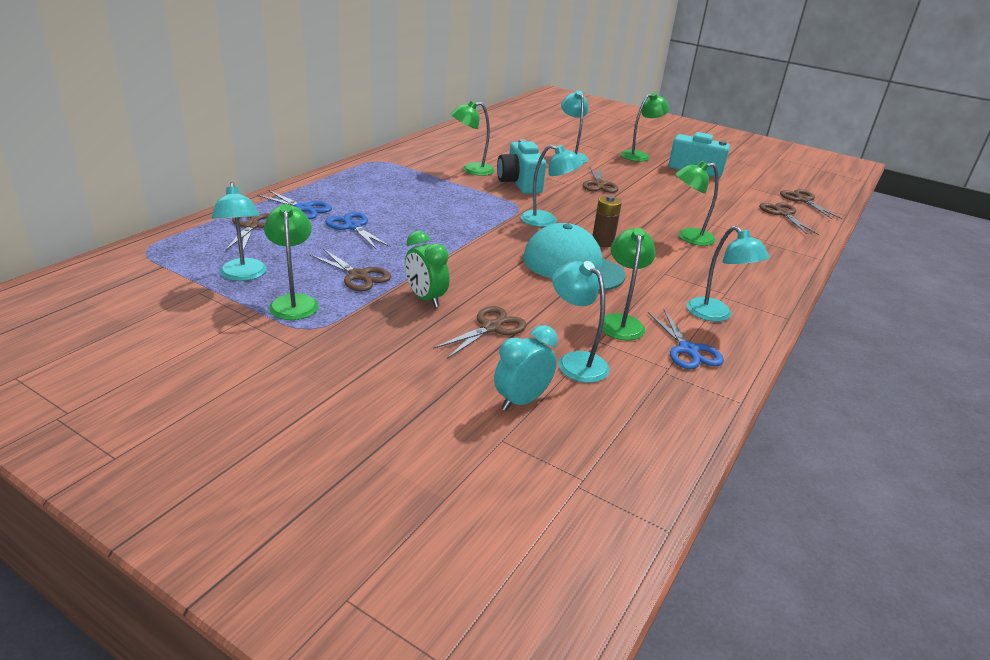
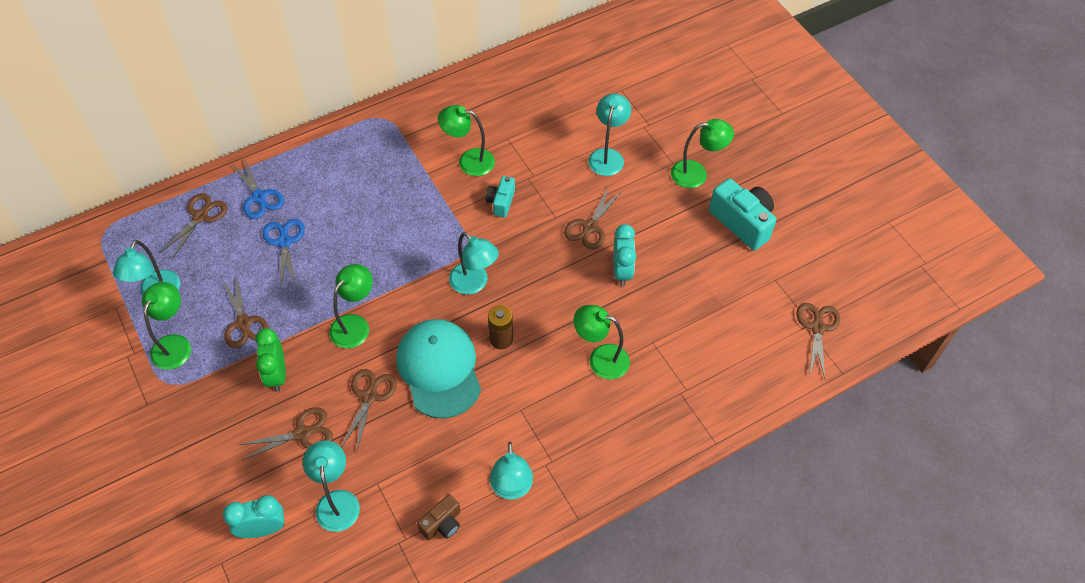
camera: 30 degrees right, 25 degrees up
turquoise camera [497,139,546,194] -> turquoise camera [486,176,515,218], size x0.56
green lamp [598,228,656,340] -> green lamp moved to [329,264,373,349]
blue scissors [648,310,724,369] -> brown camera [417,494,461,540]
brown scissors [759,202,819,235] -> brown scissors moved to [341,369,397,453]
none -> turquoise clock [613,224,636,286]

